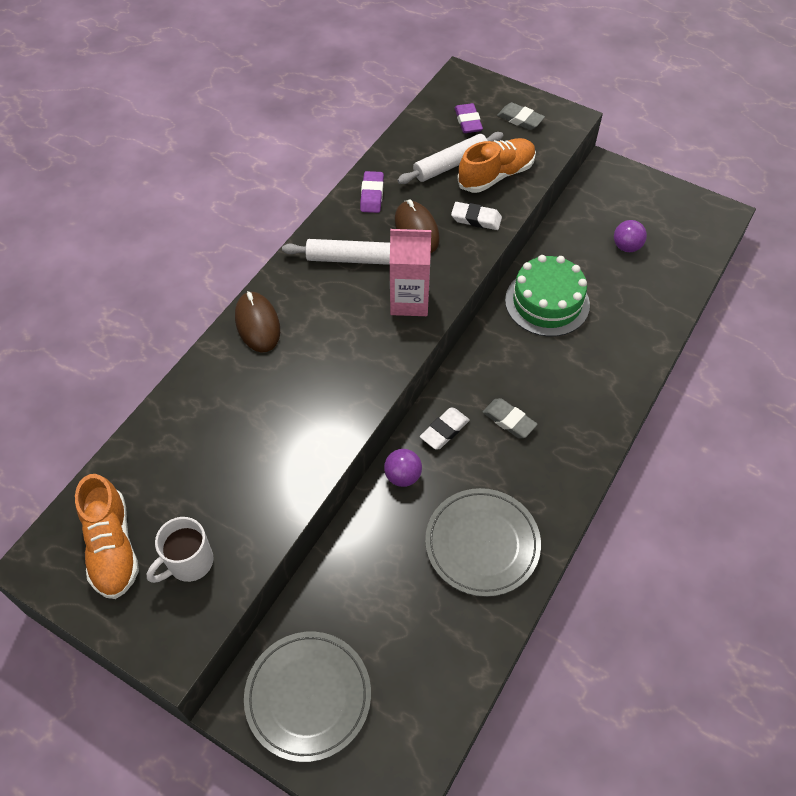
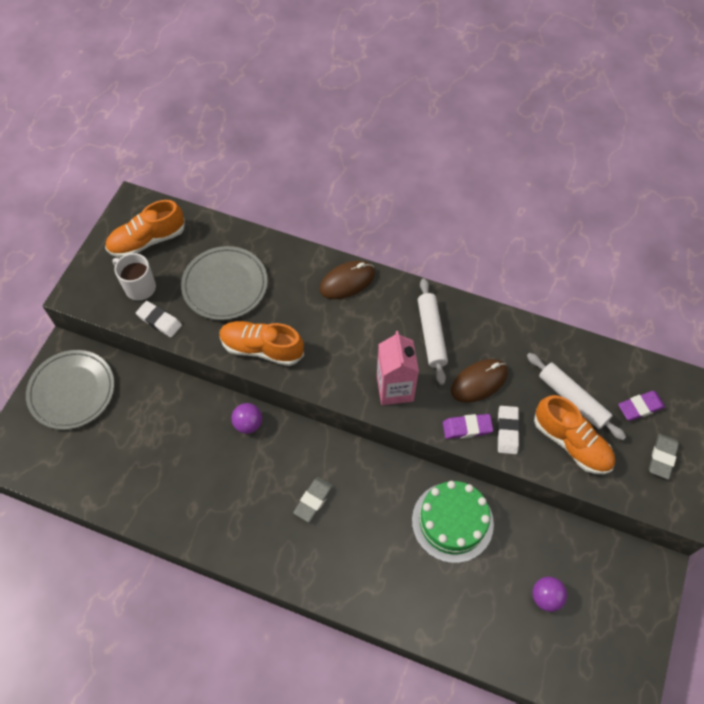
camera: 80 degrees right, 5 degrees up
purple eraser [360,171,384,213] -> purple eraser moved to [443,414,493,439]
white eraser [420,408,470,450] -> white eraser moved to [136,301,182,337]
grey plate [425,488,541,597] -> grey plate moved to [181,246,268,320]
none -> orange shoe [219,321,304,366]

